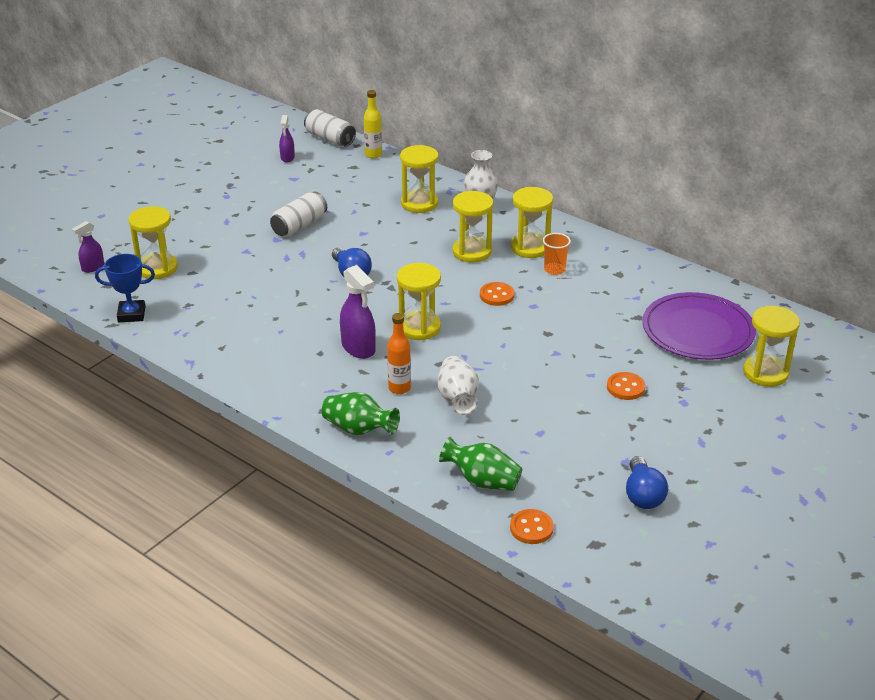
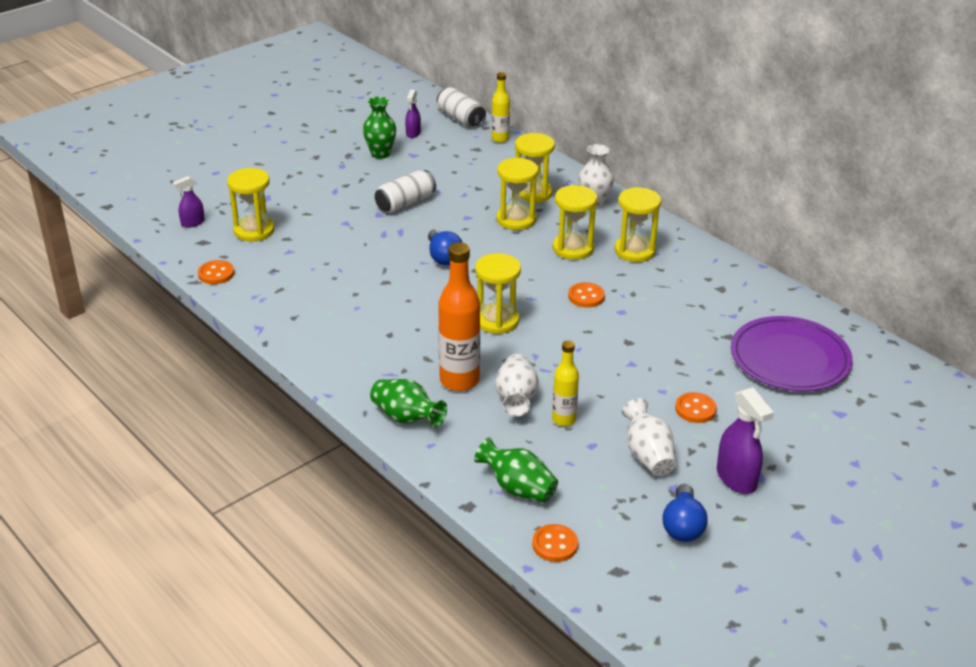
camera: 10 degrees right, 0 degrees up
blue trophy [95,254,155,322] -> orange button [198,260,234,284]
purple spray bottle [340,265,376,359] -> purple spray bottle moved to [717,387,774,494]
orange bottle [387,313,411,394] -> orange bottle [438,242,480,391], size x1.72
orange cup [543,233,571,275] -> none
yellow hourglass [743,306,800,387] -> yellow hourglass moved to [497,158,538,230]
none -> green vase [363,96,396,159]
none -> yellow bottle [552,340,579,426]
none -> white vase [622,398,676,476]

